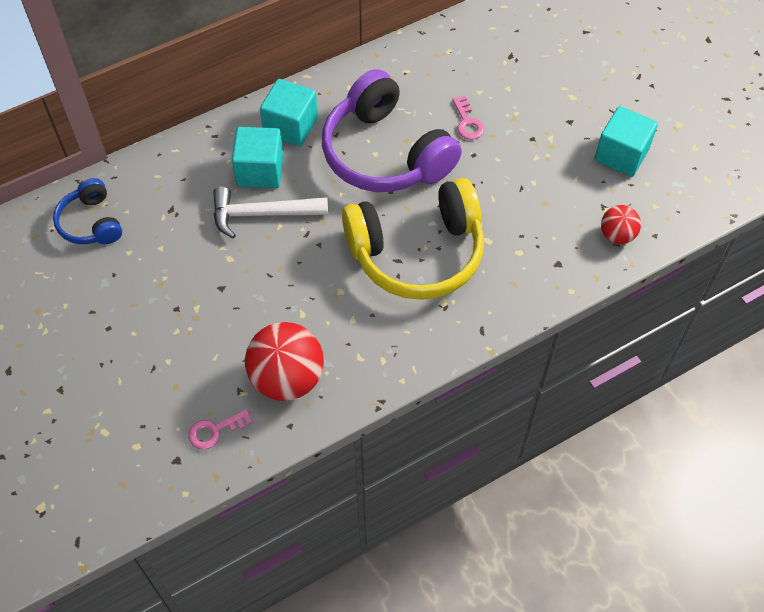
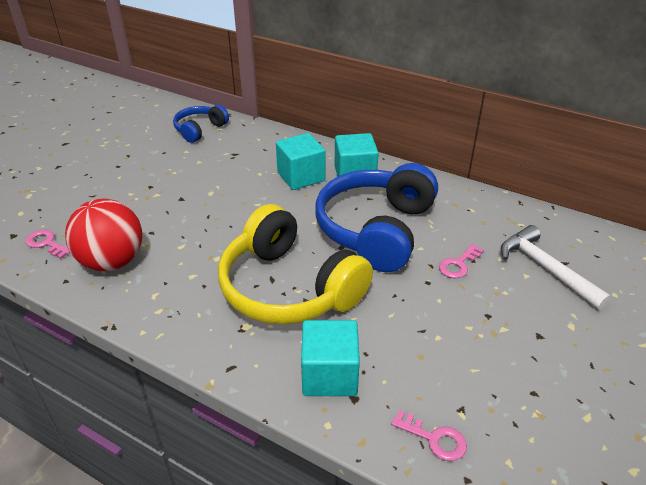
camera: 60 degrees right, 20 degrees down
white hammer [213,187,328,238] -> white hammer moved to [501,225,611,310]
purple headphones [322,69,462,192] -> blue headphones [315,163,438,272]
turquoise cube [595,106,658,177] -> turquoise cube moved to [301,320,360,396]
red ball [601,205,641,244] -> pink key [391,410,467,461]

